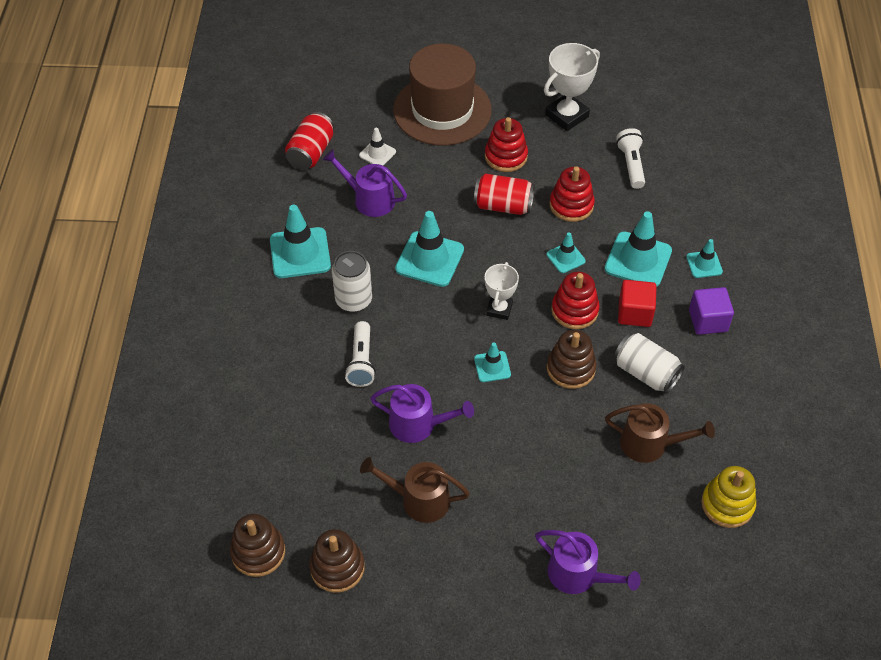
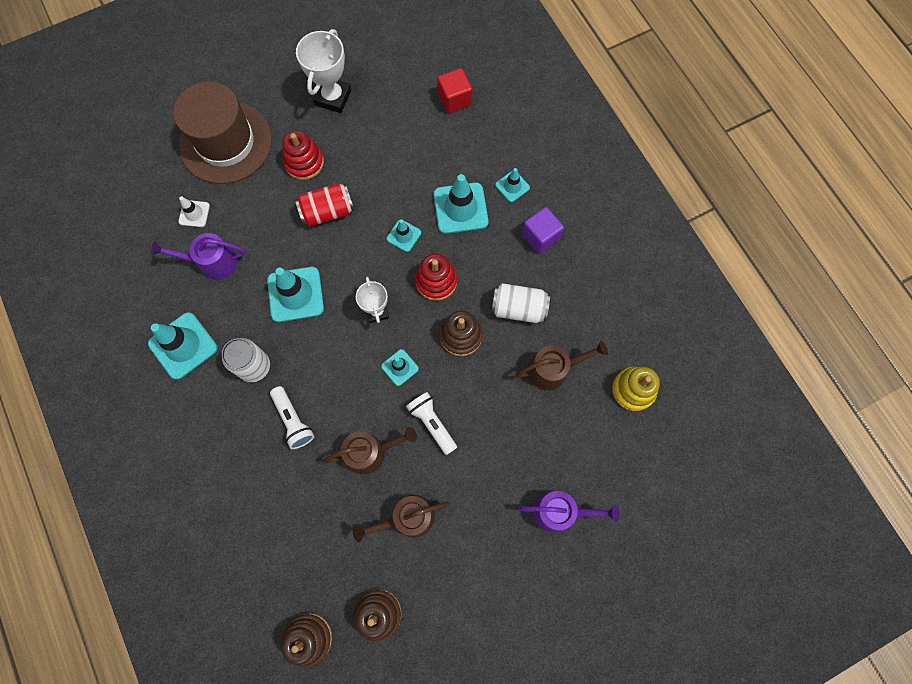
camera: 30 degrees left, 20 degrees up
red can [285,112,334,170] -> none
purple watering can [370,384,474,443] -> brown watering can [323,427,417,474]
red stacking toy [550,166,595,222] -> none
white flashlight [616,128,645,189] -> white flashlight moved to [406,392,457,455]
red cube [618,280,656,327] -> red cube moved to [437,68,472,113]

